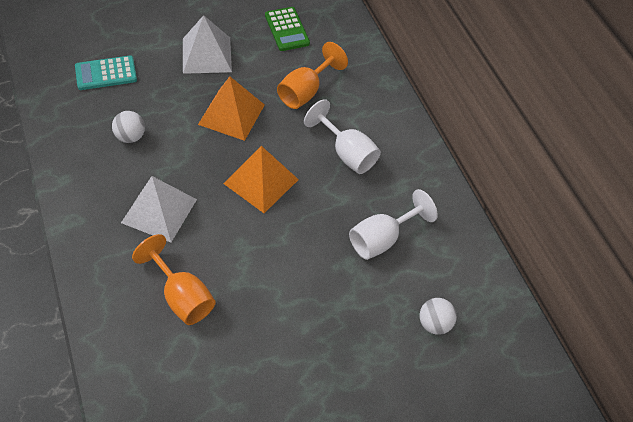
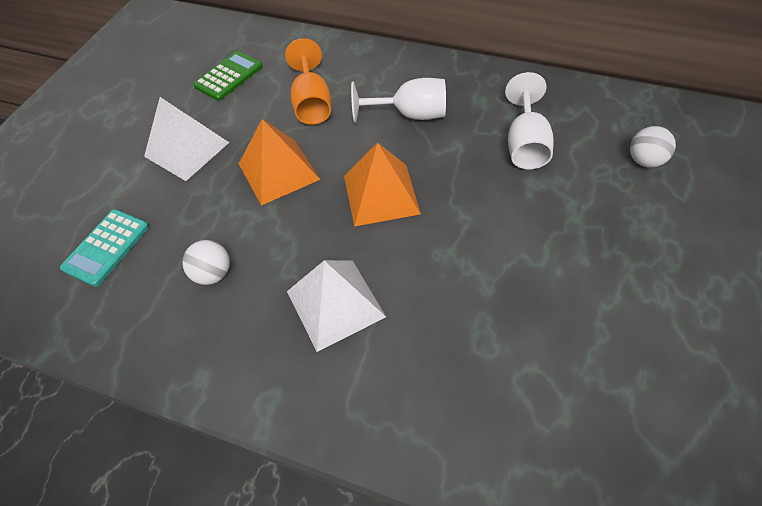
camera: 40 degrees left, 0 degrees up
orange goblet [132,234,216,325] -> none
green calculator [265,7,310,51] -> green calculator turned 75 degrees counterclockwise [193,51,263,101]

